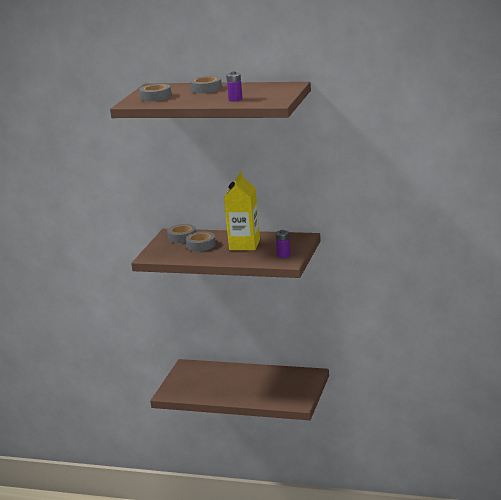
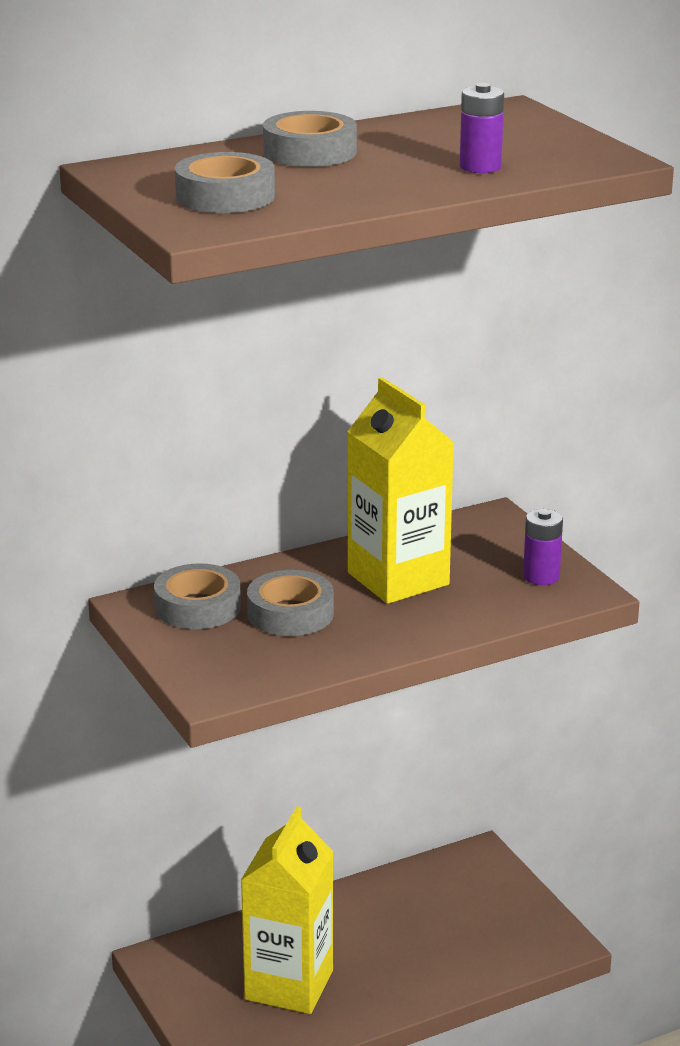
camera: 45 degrees left, 5 degrees up
none -> yellow carton [240,806,333,1014]

